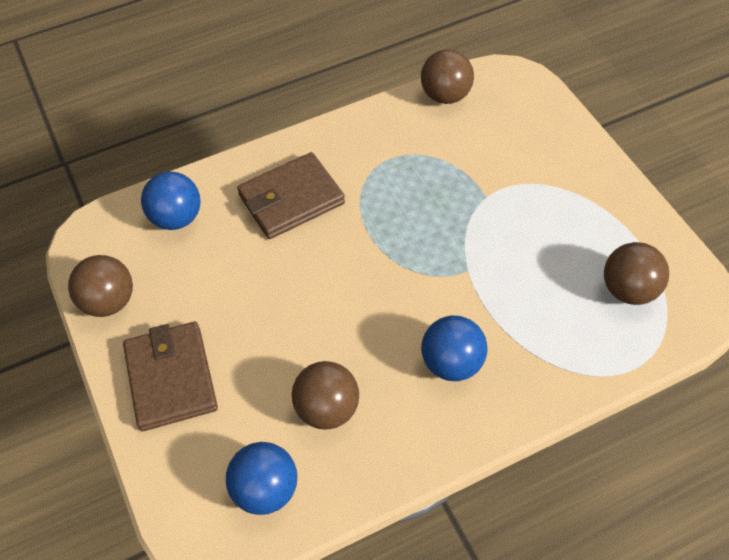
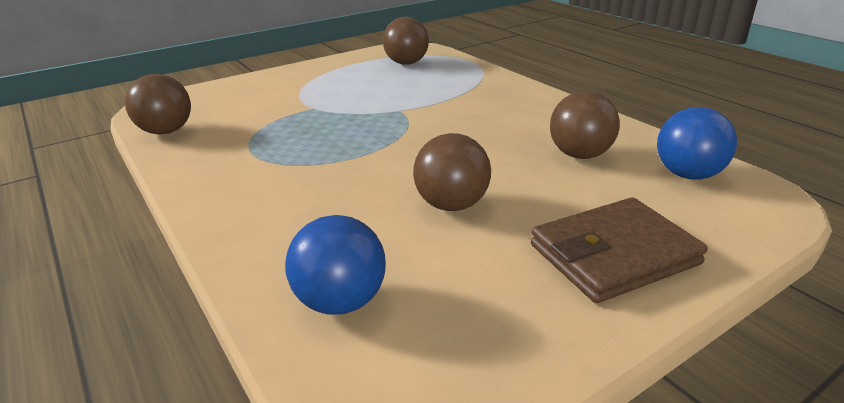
camera: 100 degrees left, 25 degrees down
brown ball [68,255,133,317] -> brown ball moved to [413,133,491,211]
brown wallet [237,152,345,239] -> none
blue ball [421,316,487,381] -> none

